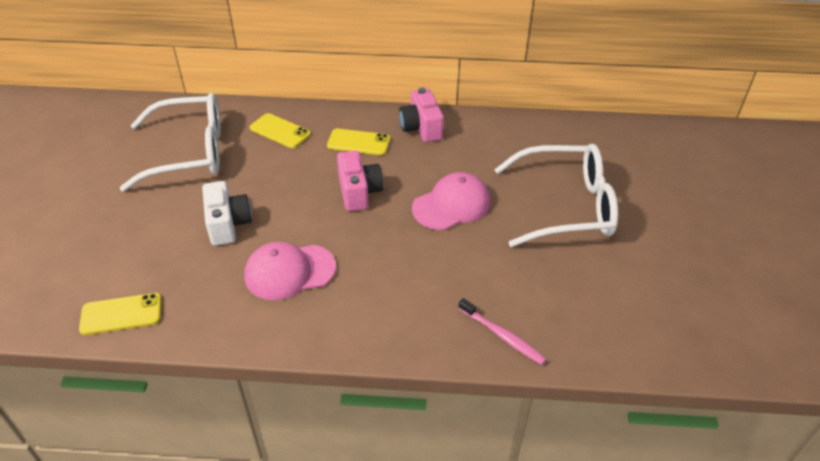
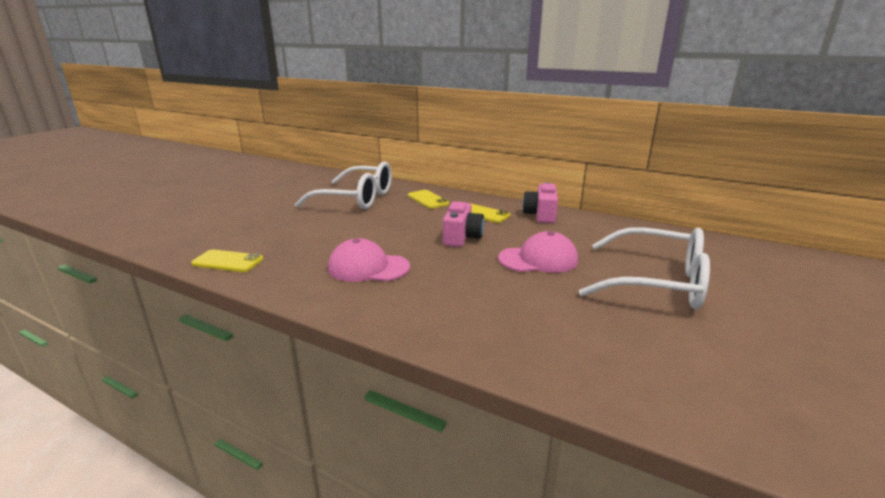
camera: 25 degrees right, 20 degrees down
white camera [202,181,252,246] -> none
pink toothbrush [458,298,546,365] -> none

